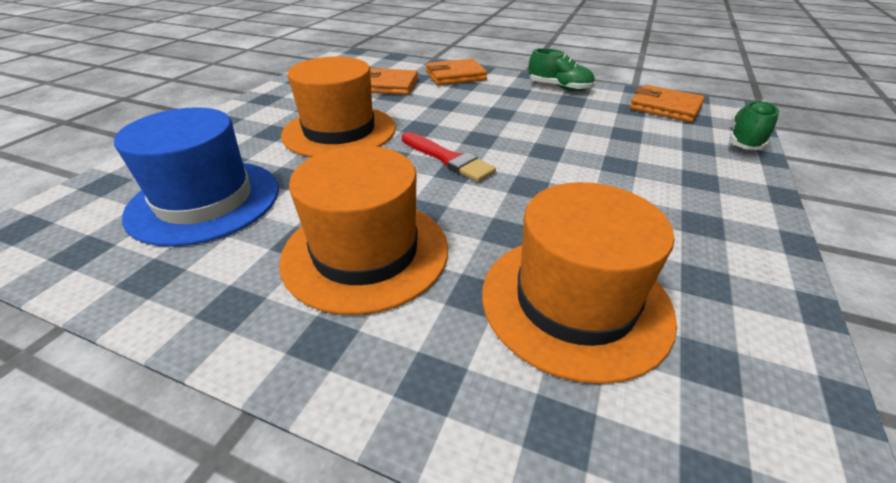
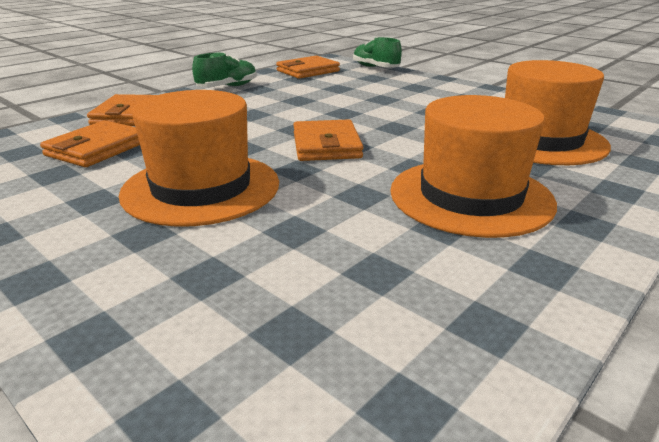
camera: 70 degrees left, 10 degrees down
blue hat [114,107,279,247] -> none
red brush [402,132,496,182] -> orange wallet [293,119,363,161]

